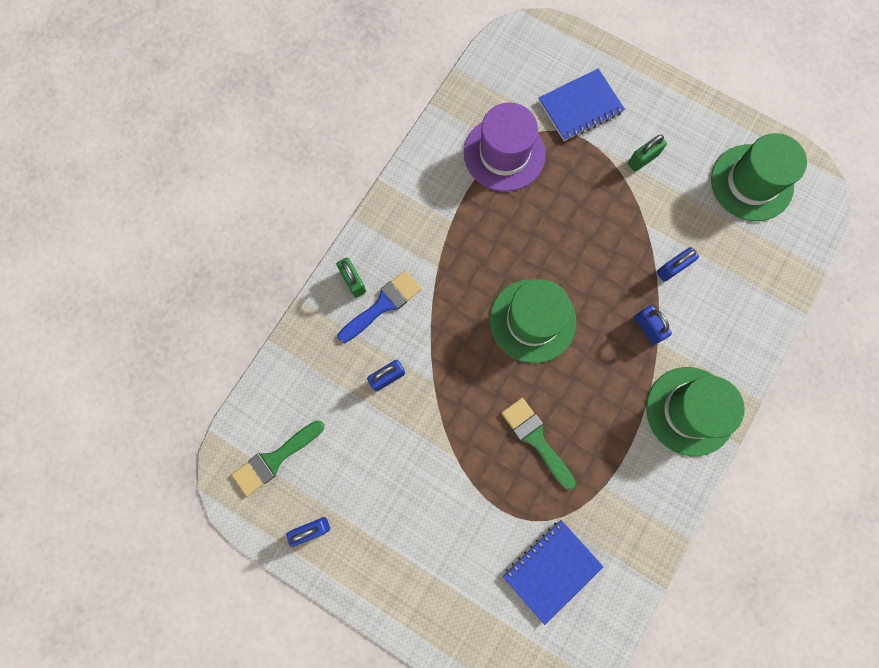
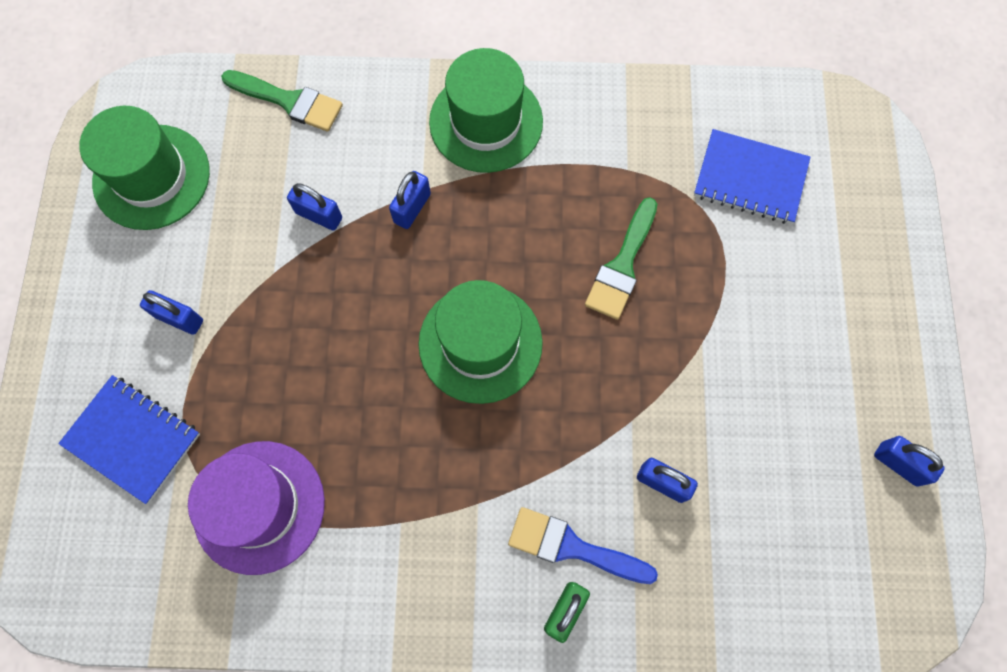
camera: 120 degrees left, 5 degrees down
green brush [232,420,324,496] -> green brush moved to [221,70,343,132]
green padlock [628,134,667,172] -> blue padlock [140,290,203,335]

